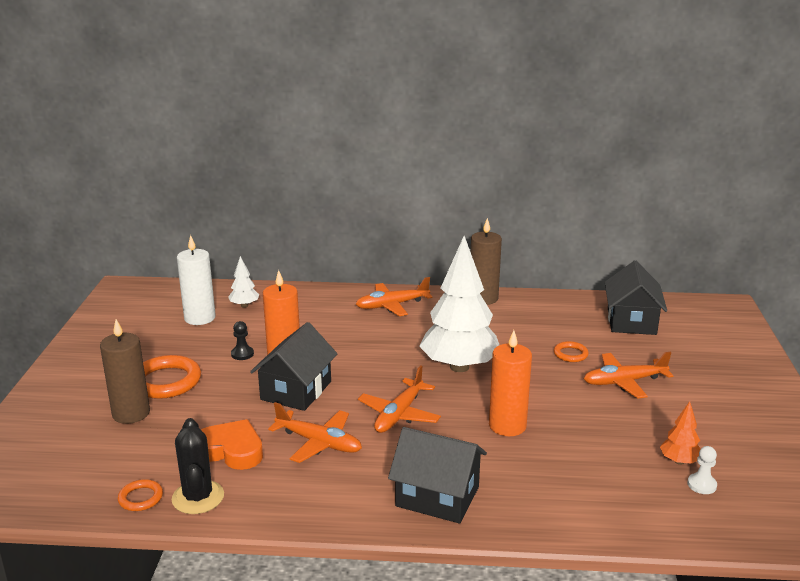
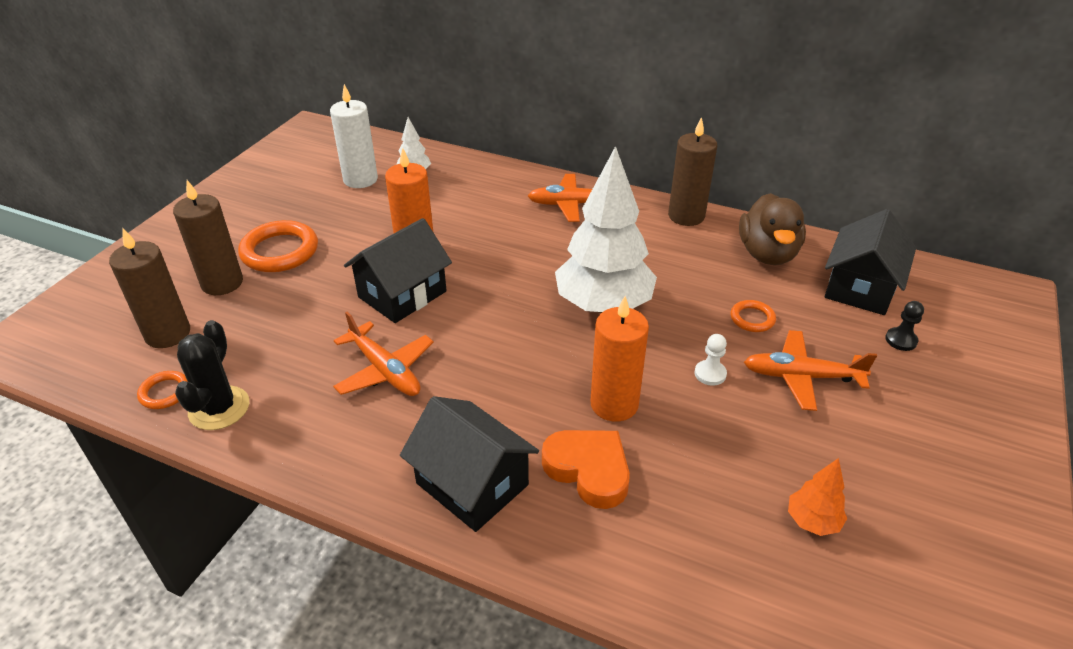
camera: 20 degrees right, 15 degrees up
orange heart [201,419,263,470] -> orange heart moved to [542,430,630,509]
black pawn [231,321,254,360] -> black pawn moved to [885,301,924,351]
orange plane [358,365,441,433] -> none
white pawn [687,446,717,494] -> white pawn moved to [695,334,727,386]
none -> brown candle [109,228,190,348]
none -> brown duck [739,193,806,265]

